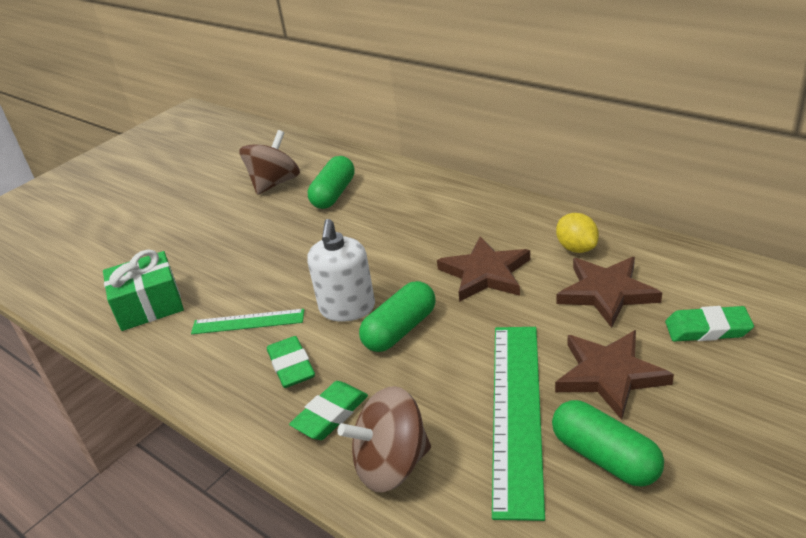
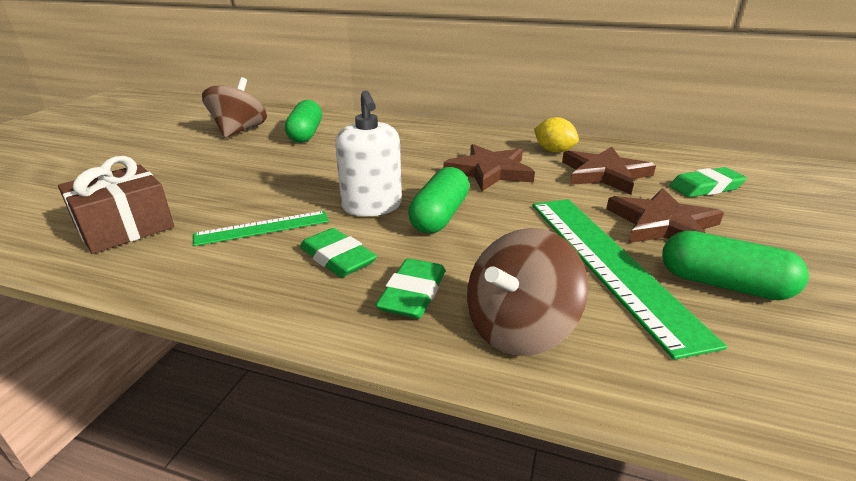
camera: 25 degrees left, 5 degrees down
green gift [103,249,184,331] -> brown gift [58,156,174,254]

